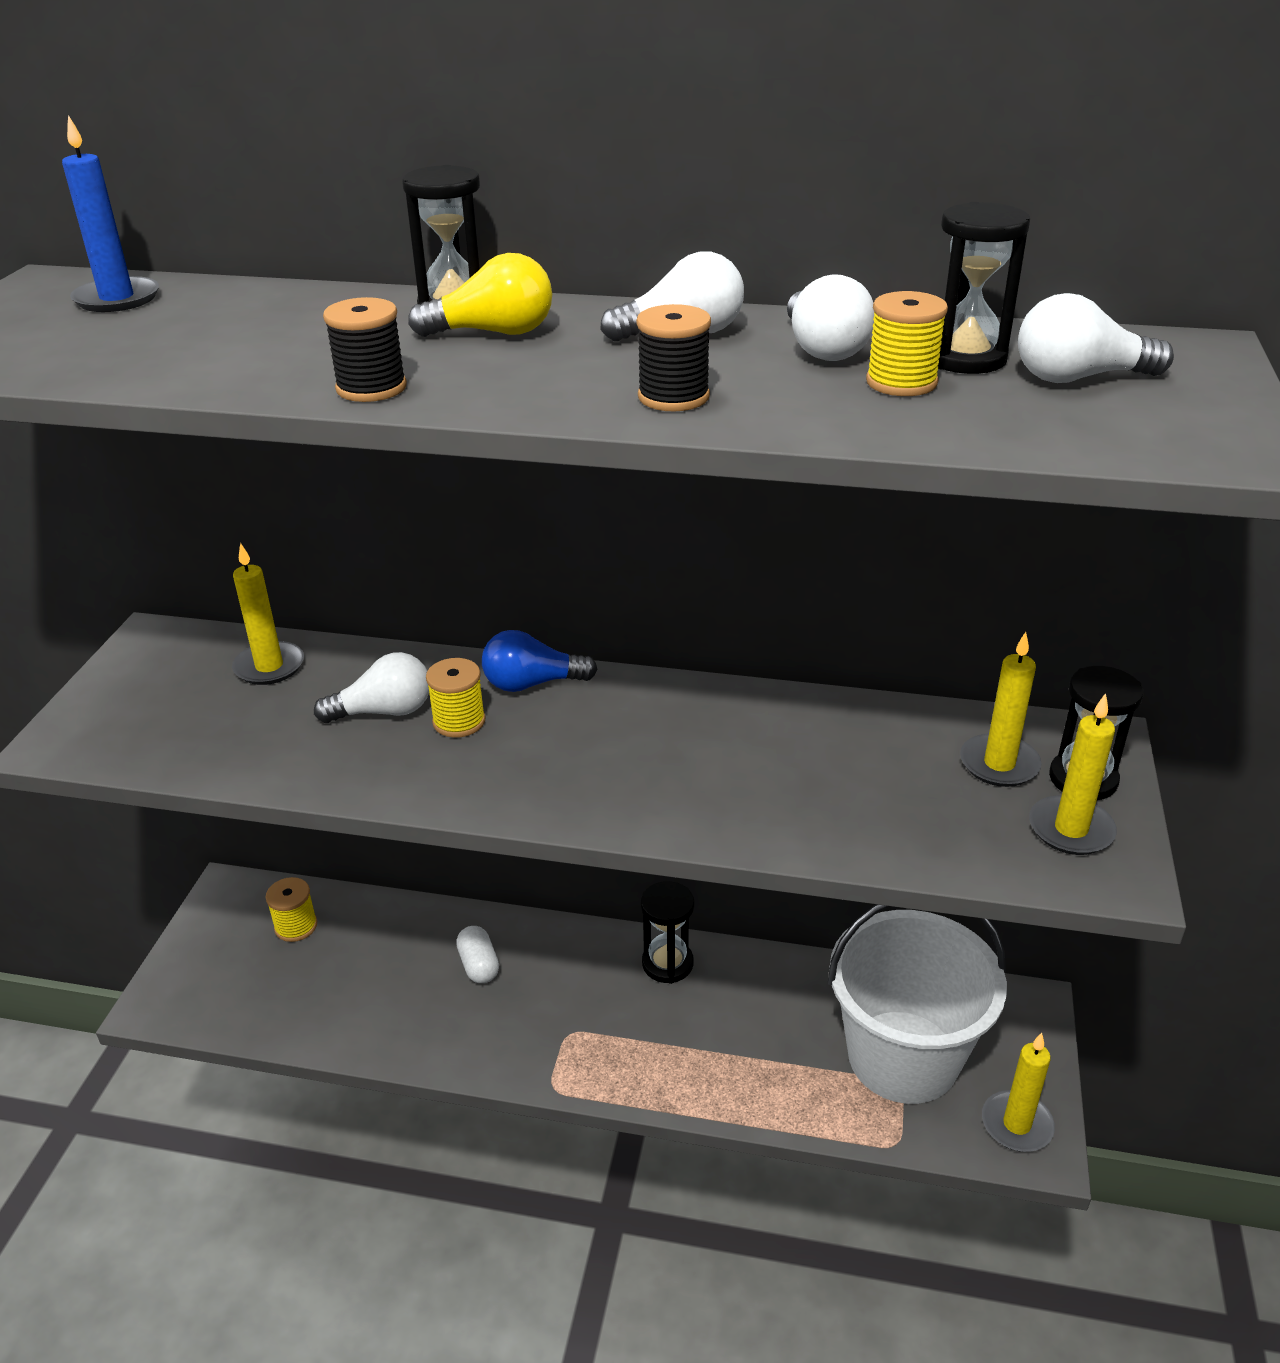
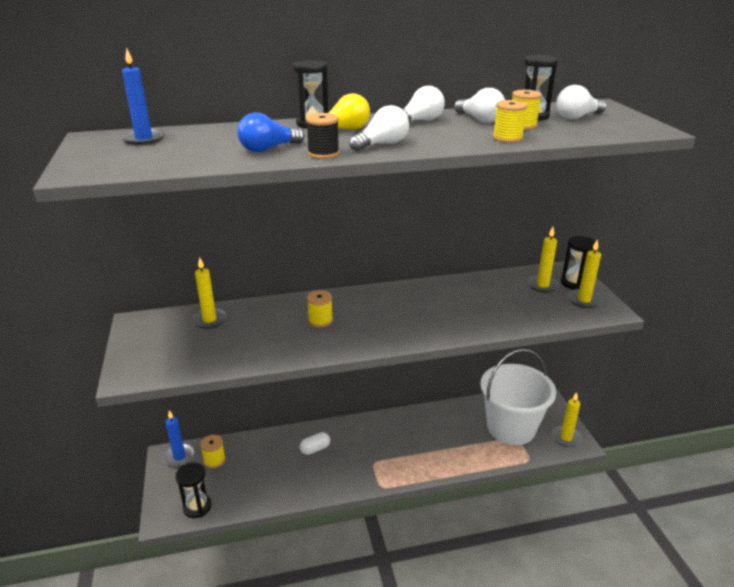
camera: 25 degrees left, 5 degrees down
white light bulb [314,652,429,723] -> white light bulb moved to [349,105,409,151]
white capsule [456,926,499,983] -> white capsule turned 75 degrees counterclockwise [300,432,330,455]
blue light bulb [482,630,598,692] -> blue light bulb moved to [237,113,305,152]
black spool [636,304,711,411] -> none
black hourglass [641,881,694,984] -> black hourglass moved to [175,462,212,518]
none -> blue candle [163,410,195,467]
none -> yellow spool [493,100,527,143]

